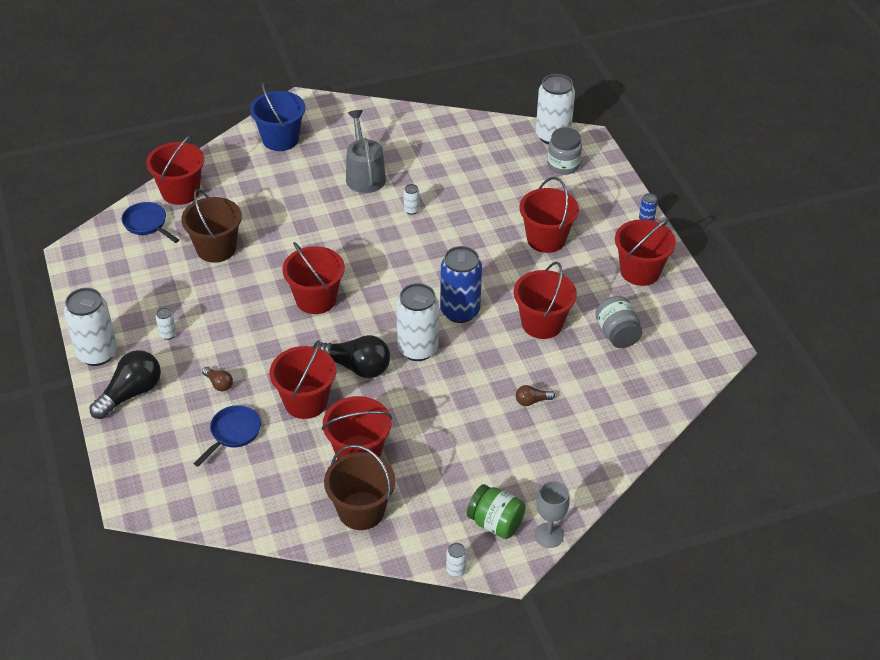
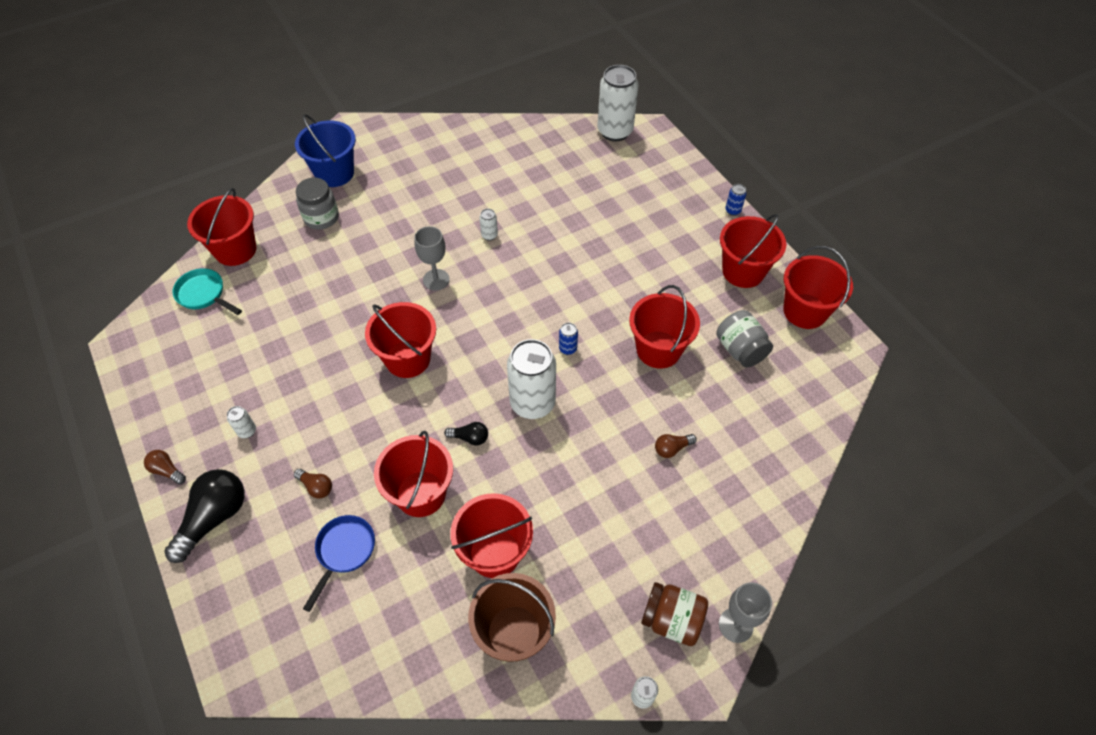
camera: 10 degrees left, 10 degrees up
white can [64,288,117,366] -> brown light bulb [144,450,186,484]
blue pan [122,202,179,243] -> turquoise pan [172,268,242,315]
brown bucket [181,189,242,263] -> none
black light bulb [319,335,390,378] -> black light bulb [444,422,488,445], size x0.49
grey watering can [346,110,386,193] -> none
blue can [440,246,482,323] -> blue can [559,323,578,355], size x0.42
green jar [467,484,526,539] -> brown jar [641,582,708,646]
red bucket [519,177,579,253] -> red bucket moved to [783,246,853,329]
grey jar [547,127,582,175] -> grey jar moved to [296,178,339,230]
none -> grey goblet [414,226,450,291]

